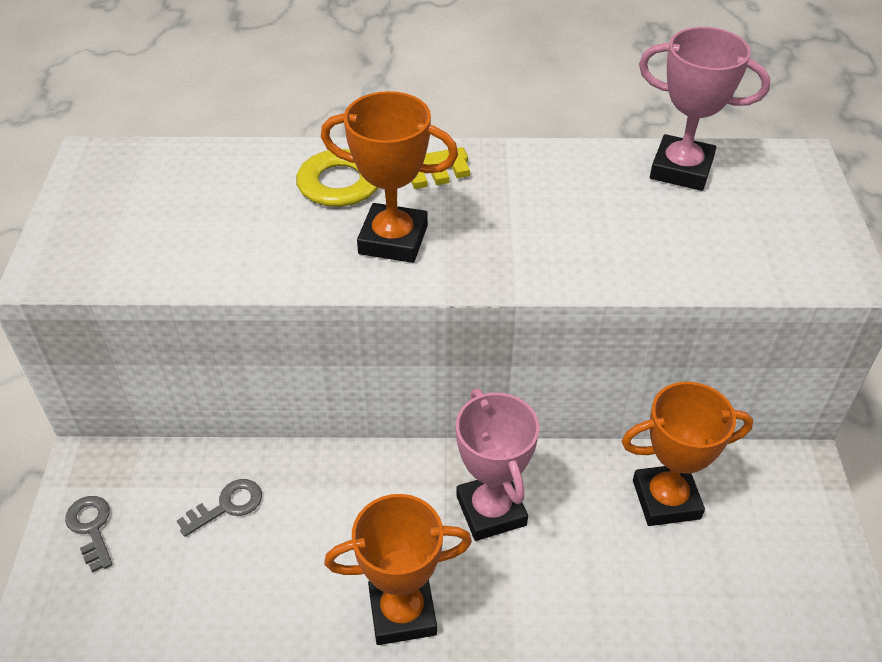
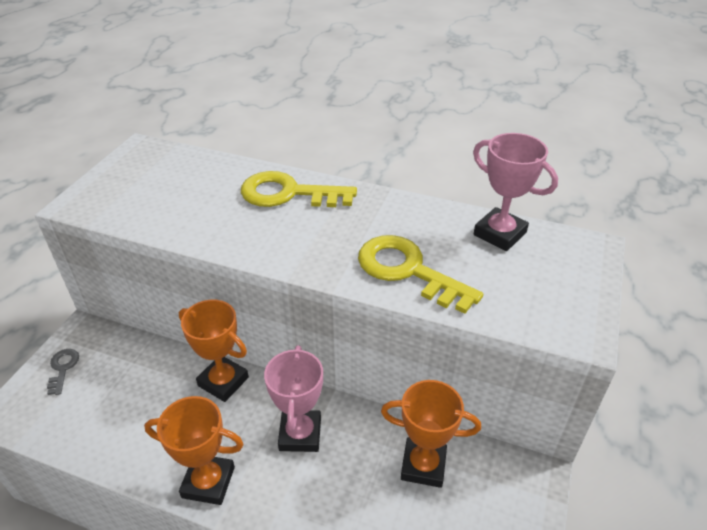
camera: 20 degrees right, 5 degrees down
grey key [177,479,262,537] -> none
orange trophy [321,91,458,263] -> orange trophy moved to [179,300,249,402]
none -> yellow key [358,235,483,314]

